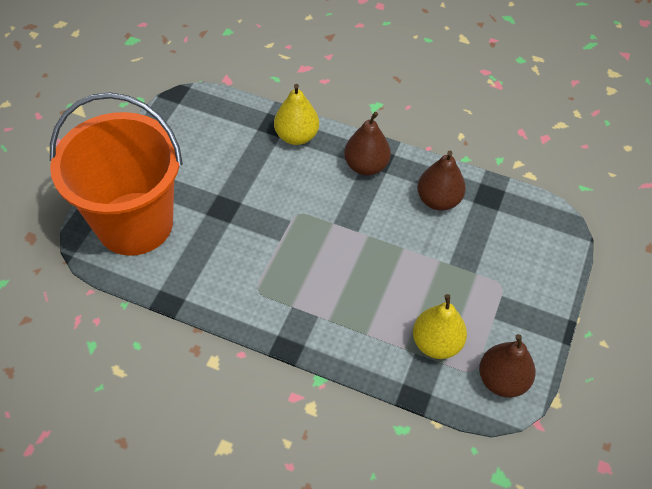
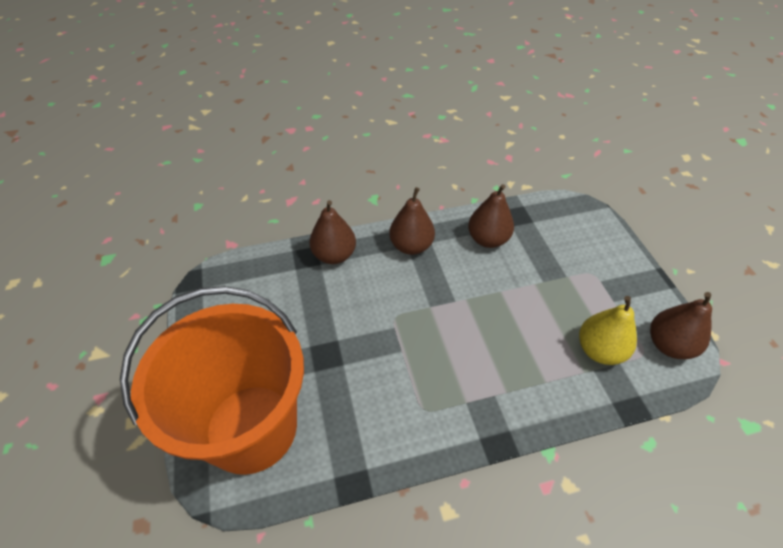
camera: 35 degrees left, 5 degrees down
yellow pear [274,84,319,145] -> brown pear [309,200,356,264]

